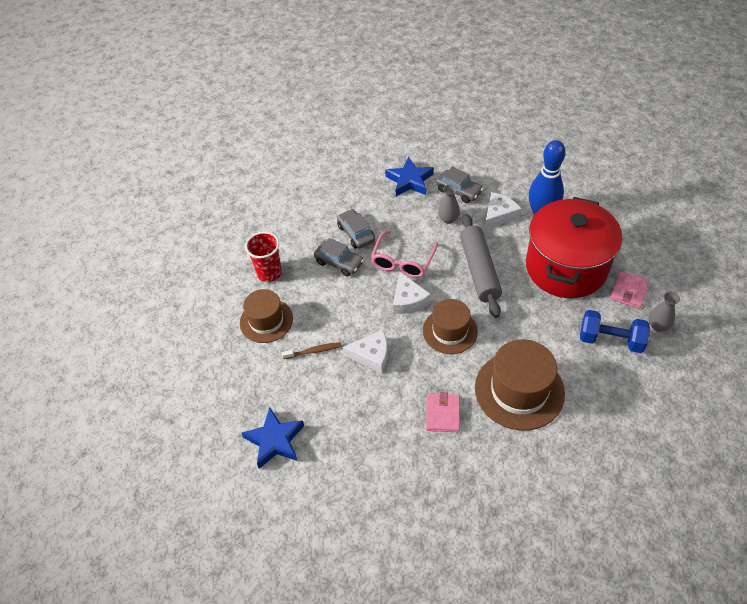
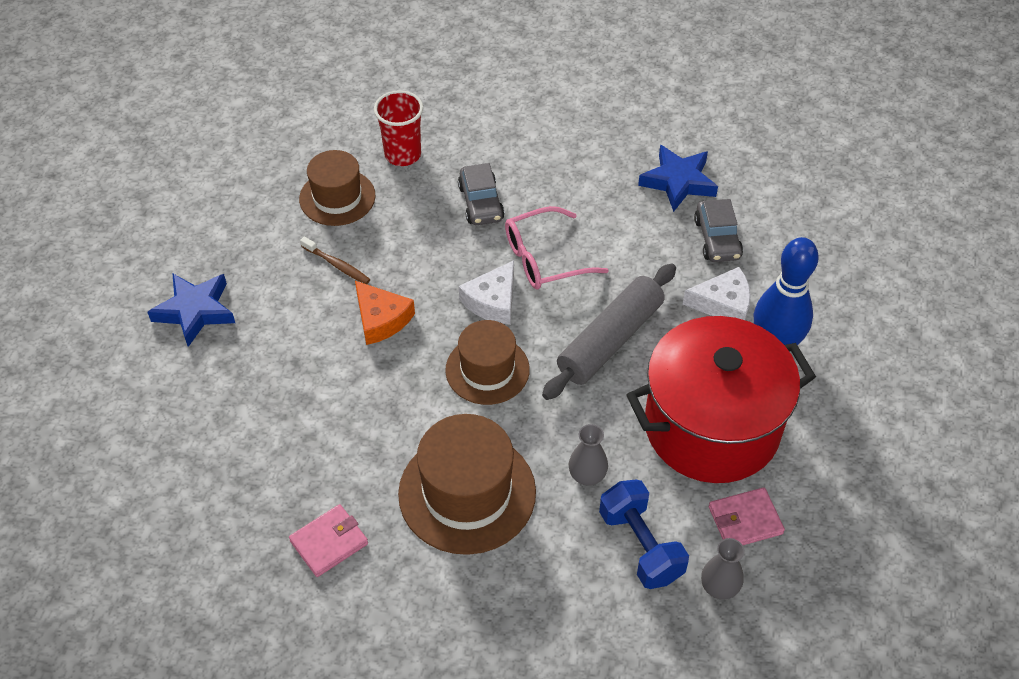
camera: 45 degrees right, 0 degrees up
grey car [337,209,375,249] -> none
white cheese [342,330,388,373] -> orange cheese [355,281,415,345]
pink wallet [426,392,460,432] -> pink wallet moved to [289,504,368,577]
grey vase [438,184,460,224] -> grey vase moved to [569,424,608,485]

